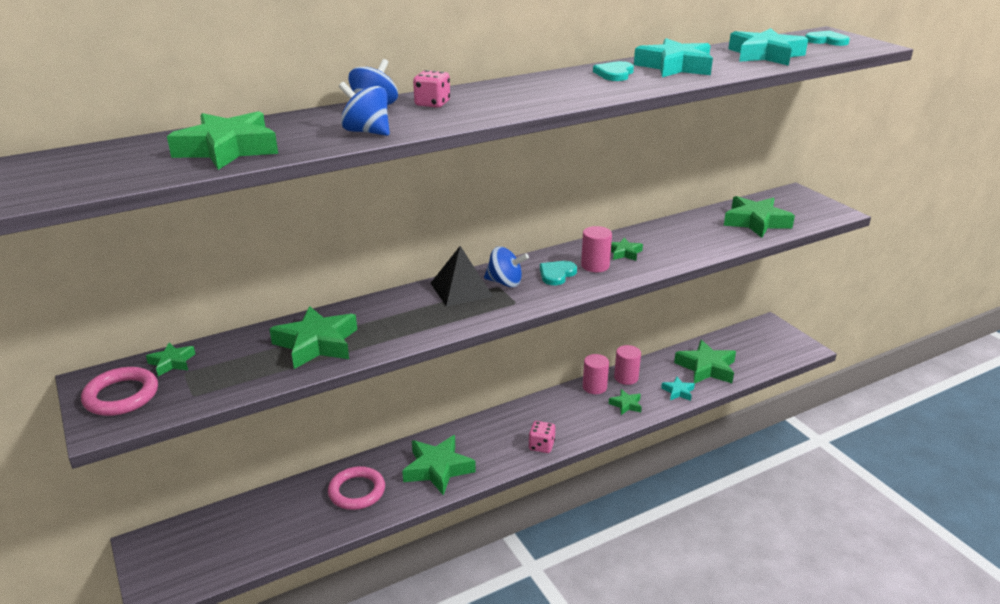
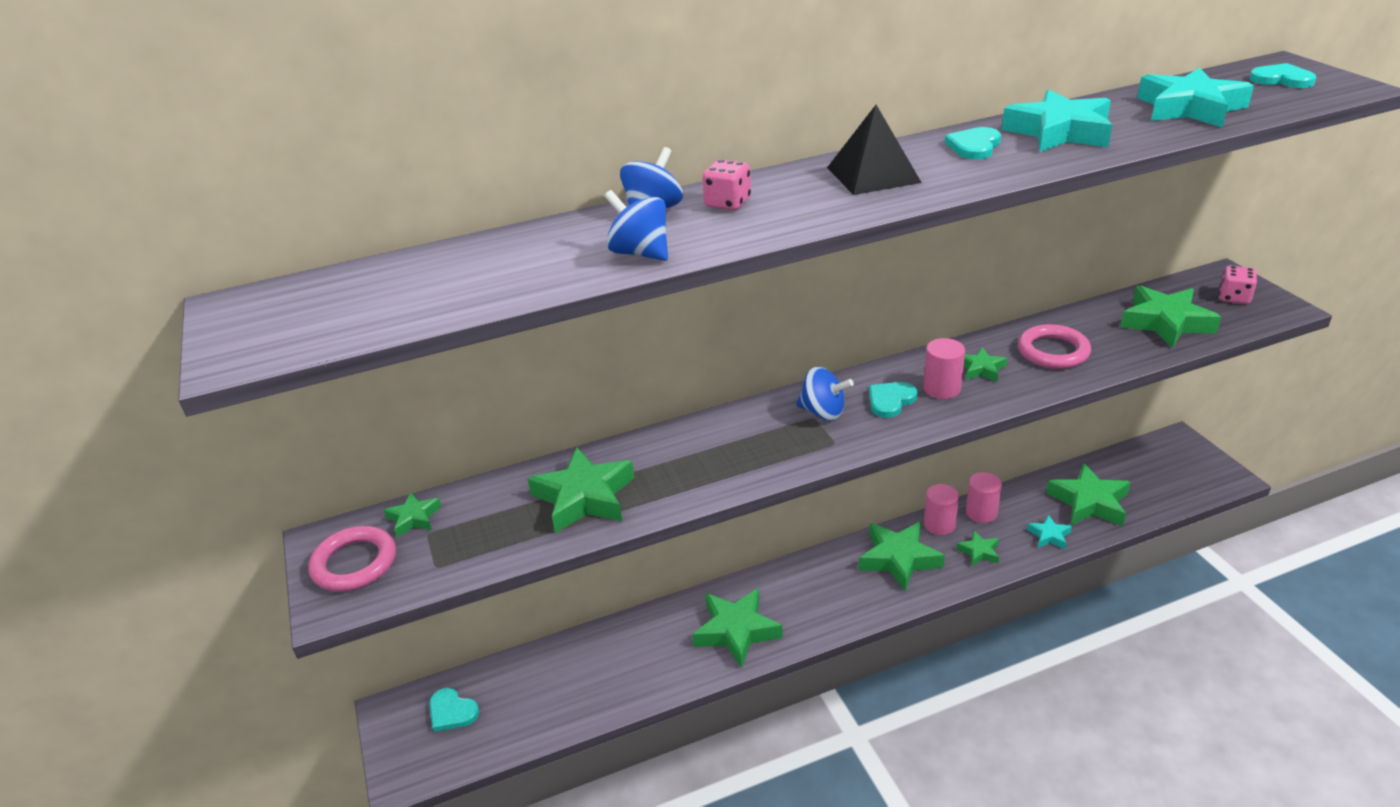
camera: 10 degrees right, 5 degrees up
green star [167,111,278,170] -> green star moved to [859,522,945,591]
pink ring [328,466,385,510] -> pink ring moved to [1018,324,1091,369]
black pyramid [431,246,493,307] -> black pyramid moved to [827,105,922,195]
pink dice [529,421,555,453] -> pink dice moved to [1219,266,1257,304]
none -> turquoise heart [429,688,479,732]

